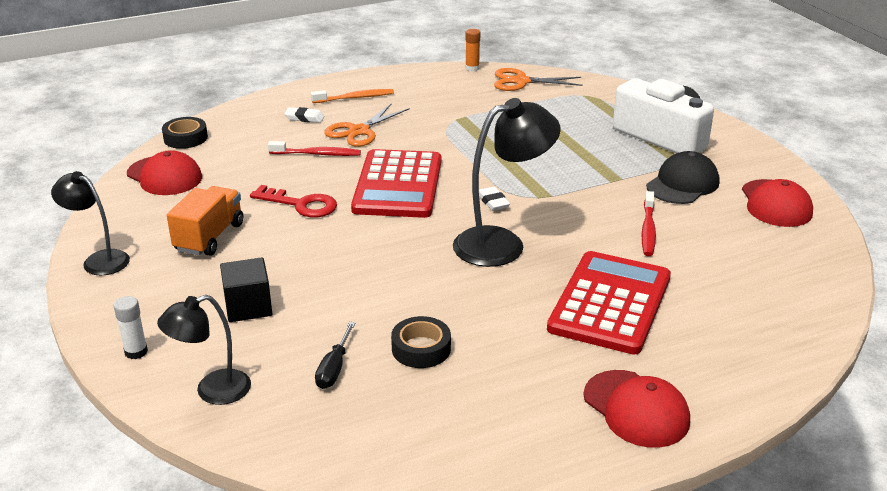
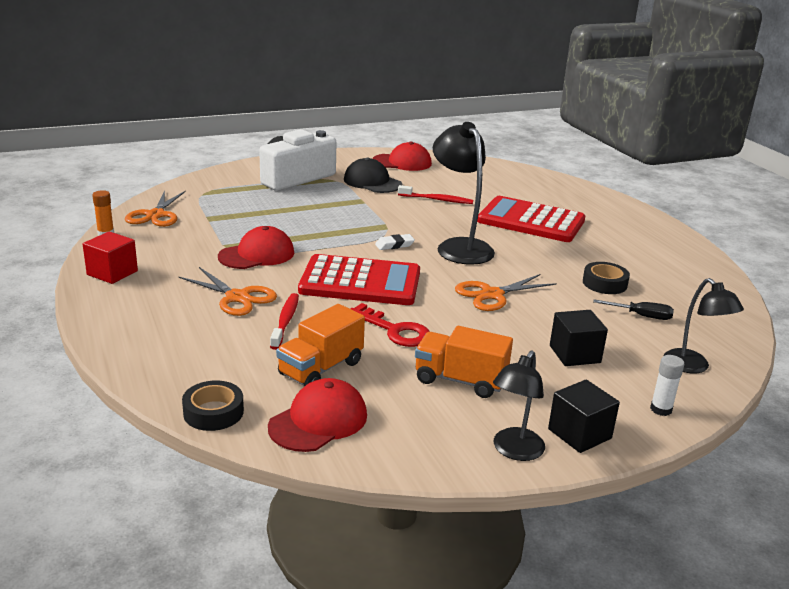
camera: 90 degrees left, 5 degrees down
red key [250,185,337,217] -> red key turned 105 degrees clockwise [350,303,430,347]
white eraser [284,107,325,123] -> none
orange toothbrush [311,89,394,103] -> none
red cap [583,370,690,448] -> red cap moved to [218,226,294,269]
none -> red cube [83,231,138,284]
none -> orange truck [276,304,365,386]
none -> orange scissors [455,274,557,311]
none -> black cube [548,379,620,453]

